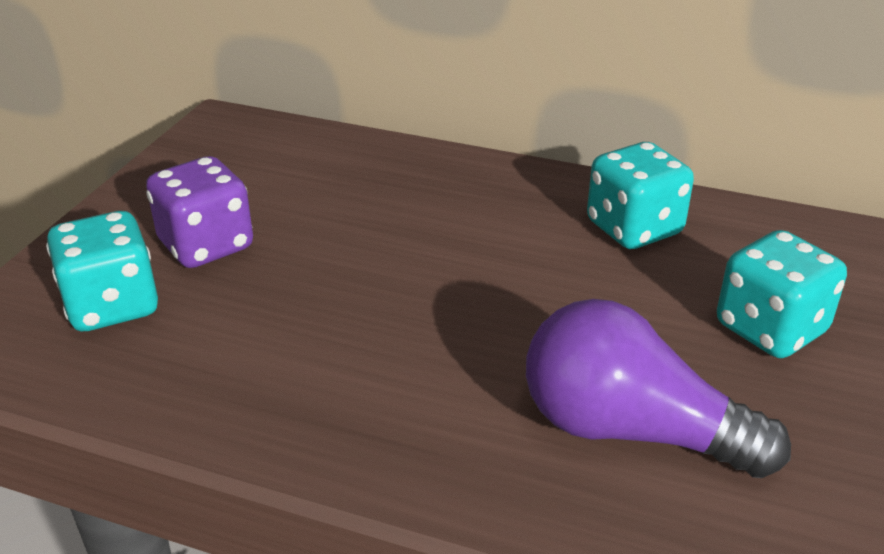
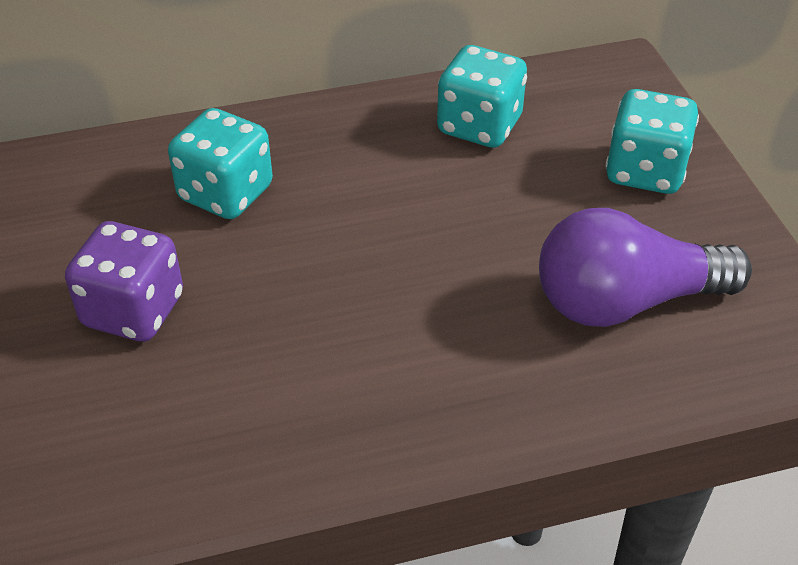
camera: 35 degrees left, 10 degrees up
turquoise dice [46,211,158,331] -> turquoise dice moved to [168,108,273,219]

